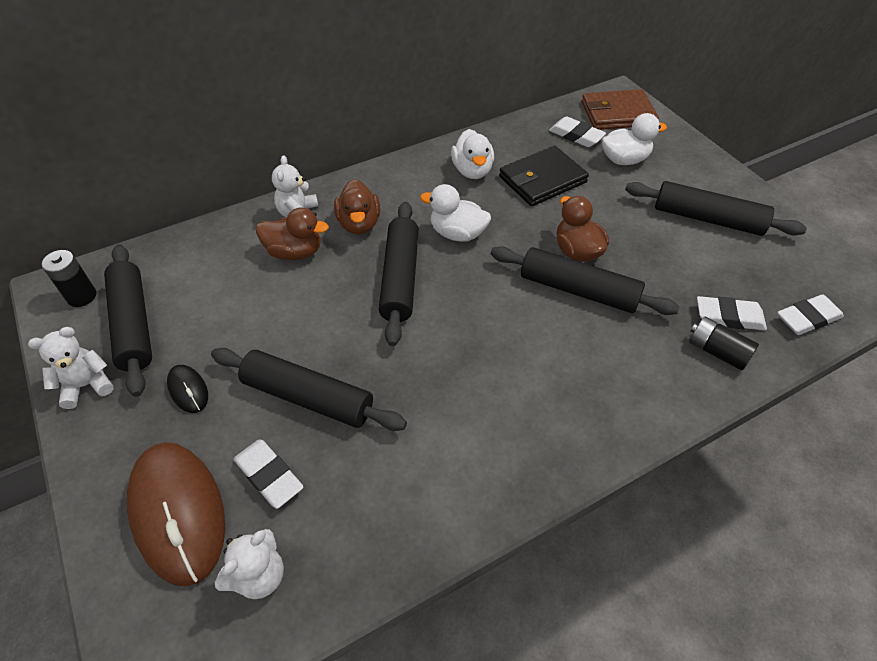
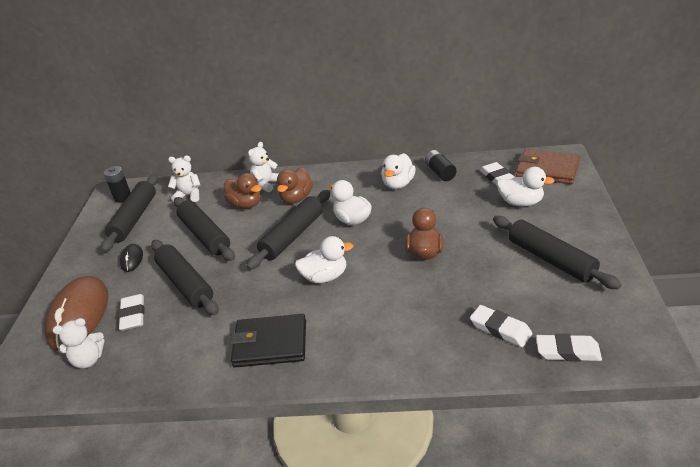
camera: 35 degrees right, 15 degrees down
white teddy bear [28,327,114,409] -> white teddy bear moved to [168,156,200,202]
black rolling pin [491,246,680,315] -> black rolling pin moved to [174,197,235,261]
black wallet [499,146,589,206] -> black wallet moved to [230,314,306,367]
black battery [689,316,759,370] -> black battery moved to [425,150,457,181]
none -> white duck [295,236,353,283]

